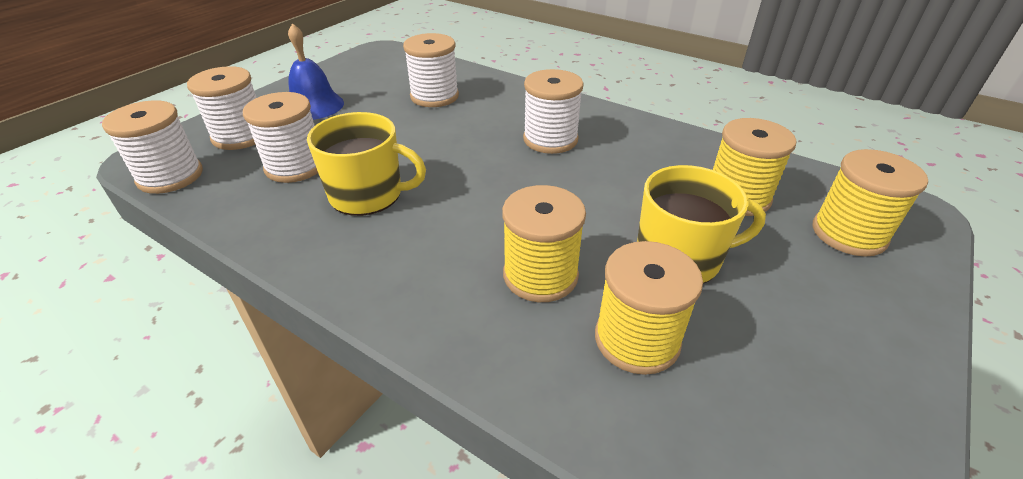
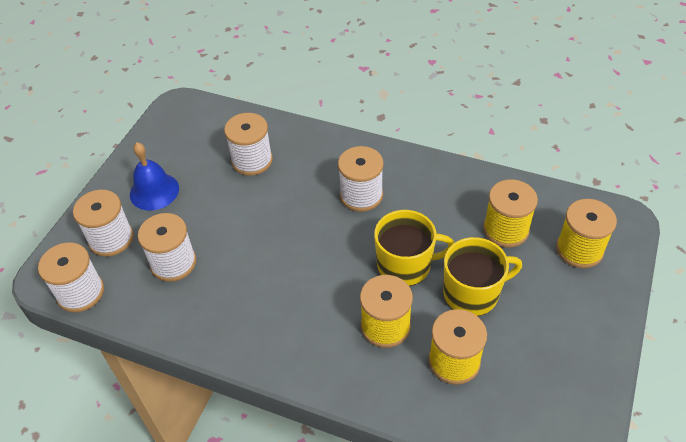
camera: 10 degrees left, 10 degrees up
yellow mug [307,112,426,216] -> yellow mug moved to [374,210,454,286]

